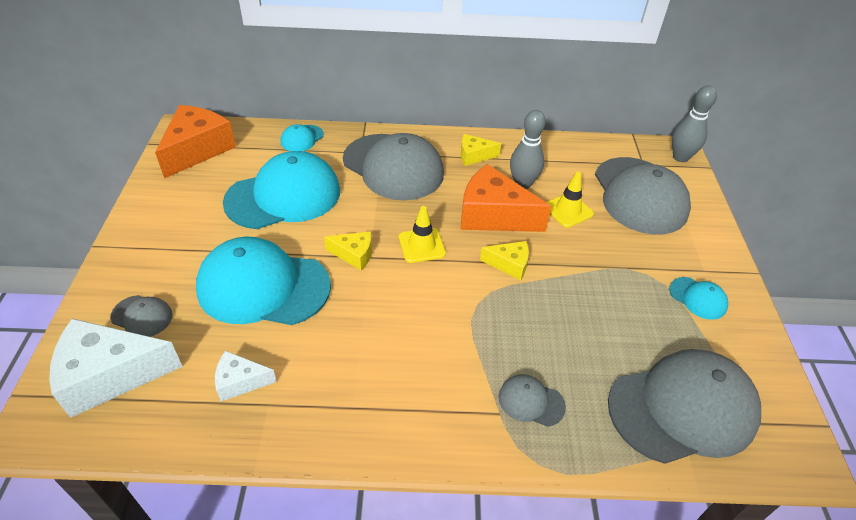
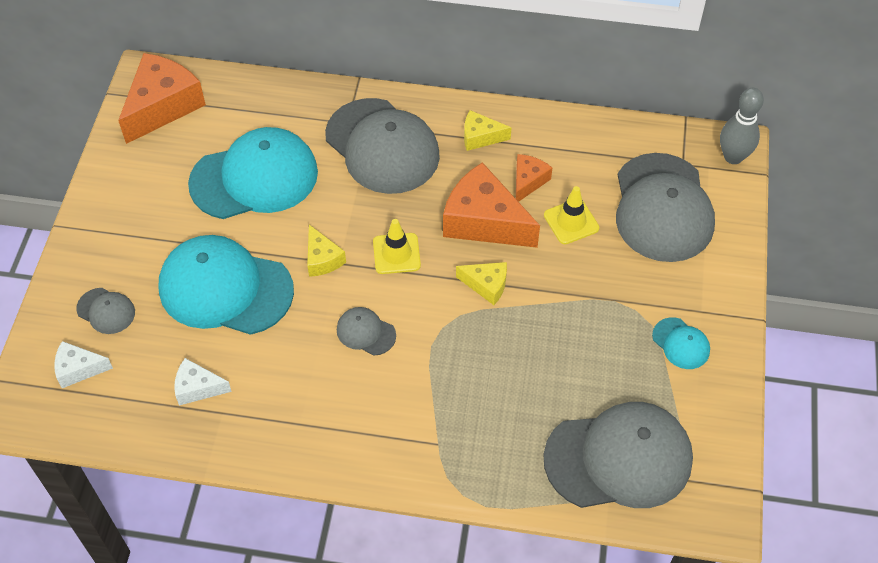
camera: 10 degrees right, 10 degrees up
white cheese [49,318,183,418] -> white cheese [54,341,113,388], size x0.52
turquoise cap [281,124,324,151] -> none
yellow cheese [324,231,372,270] -> yellow cheese turned 45 degrees clockwise [307,225,346,277]
grey cap [498,374,566,427] -> grey cap moved to [337,307,396,356]
grey bowling pin [510,110,546,189] -> orange cheese [516,154,552,202]

